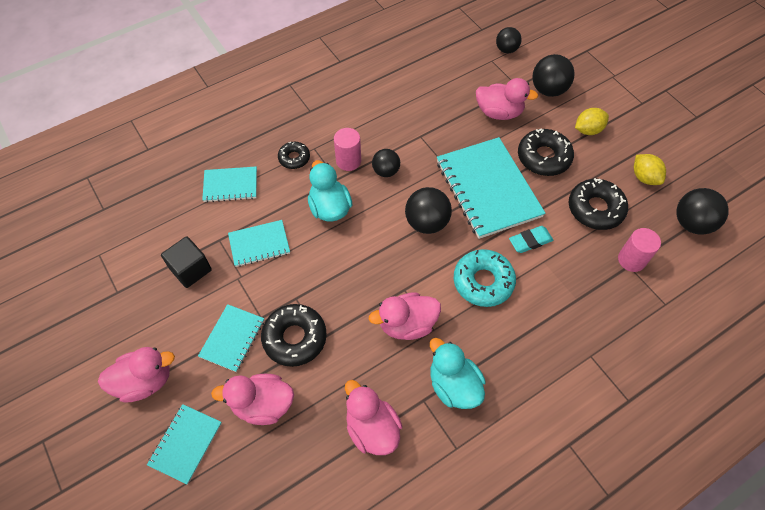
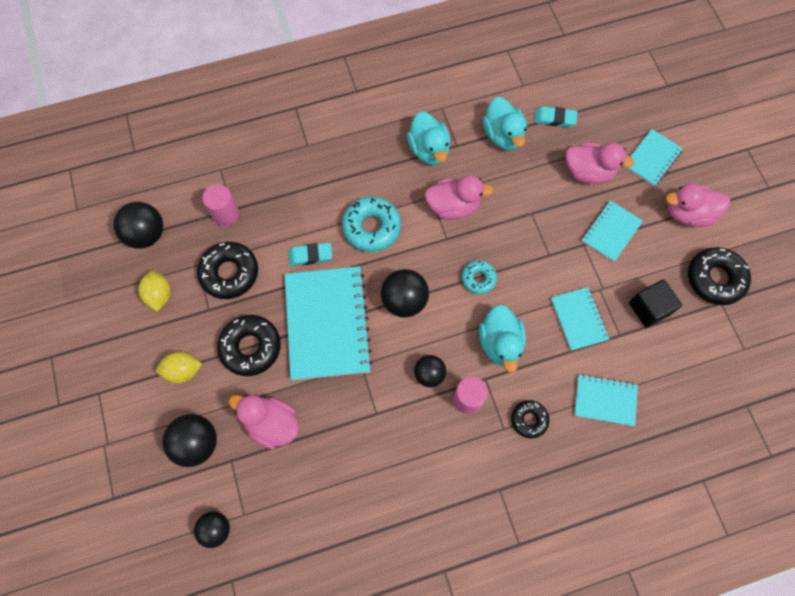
camera: 165 degrees left, 10 degrees up
turquoise notebook [228,220,290,267] -> turquoise notebook turned 75 degrees clockwise [551,287,609,351]
black donut [261,304,327,367] -> black donut moved to [688,247,751,305]
pink duck [345,380,402,455] -> turquoise duck [483,97,527,150]
none -> turquoise donut [462,260,497,294]
none -> turquoise eraser [534,106,577,127]

